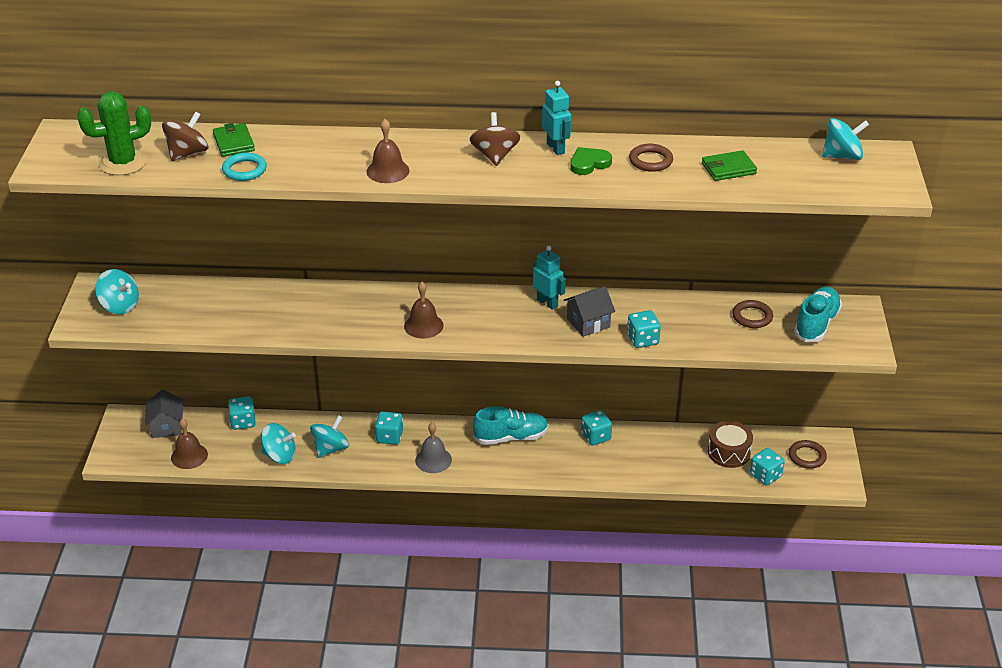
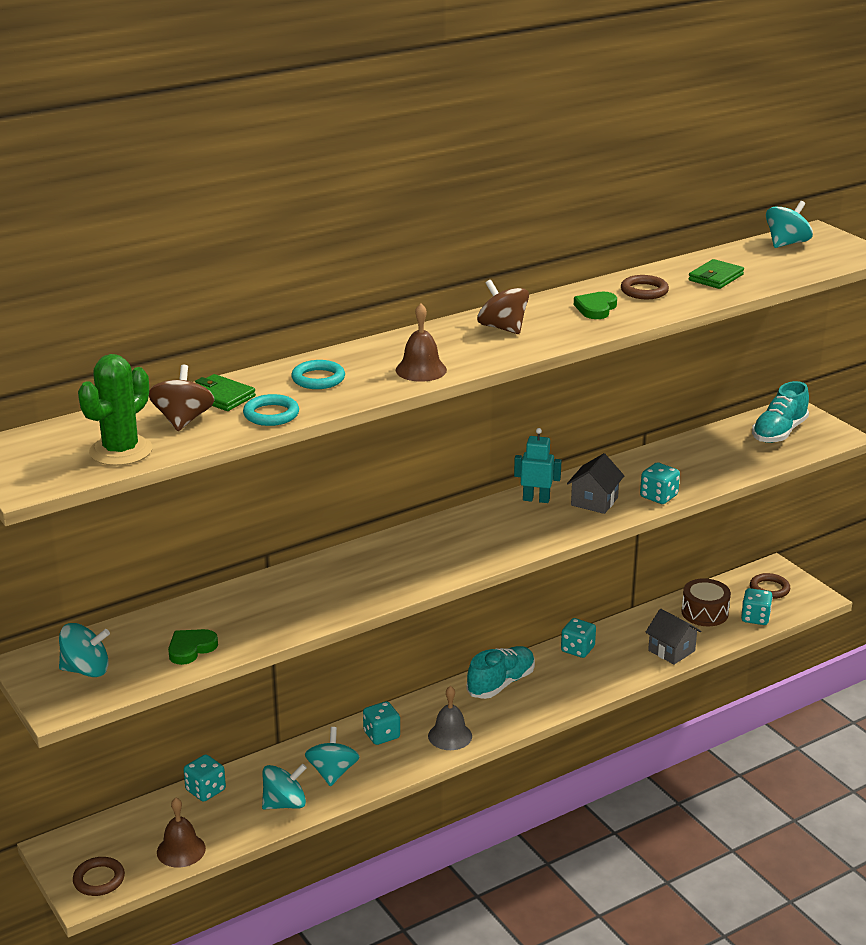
camera: 35 degrees left, 10 degrees down
grey house [145,389,183,438] -> grey house moved to [646,609,701,665]
brown bell [404,282,444,338] -> none
turquoise robot [542,81,571,155] -> none
brown ring [732,300,773,328] -> brown ring moved to [73,857,125,896]
turquoise shoe [794,286,842,342] -> turquoise shoe turned 135 degrees counterclockwise [752,381,809,443]
none -> green heart [168,629,218,665]
none -> turquoise ring [291,360,345,389]

